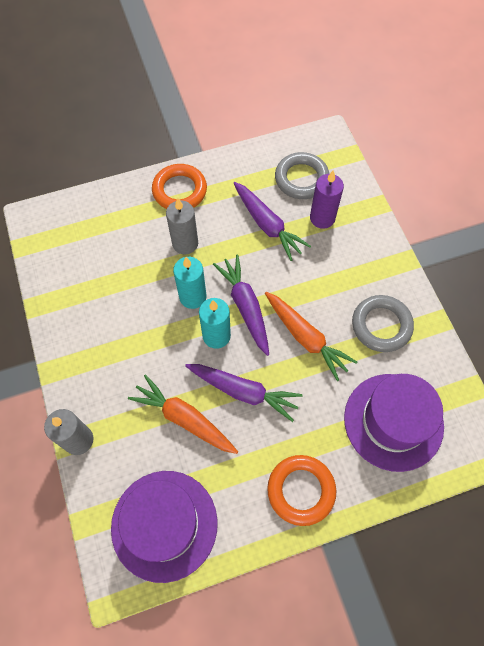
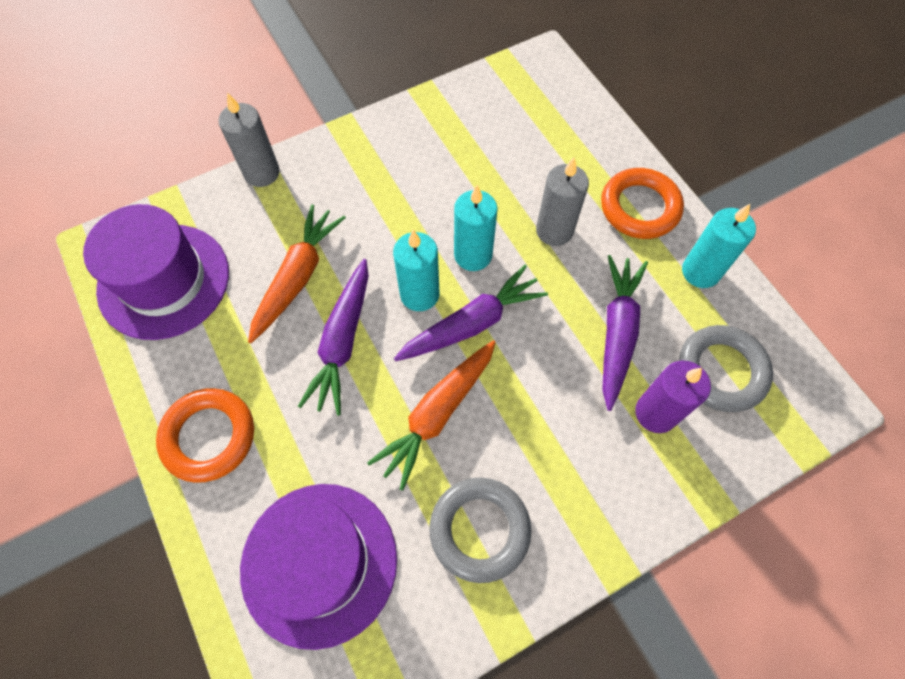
camera: 80 degrees right, 0 degrees up
purple carrot [234,182,311,261] -> purple carrot turned 150 degrees clockwise [602,255,648,411]
none -> turquoise candle [682,204,756,288]

